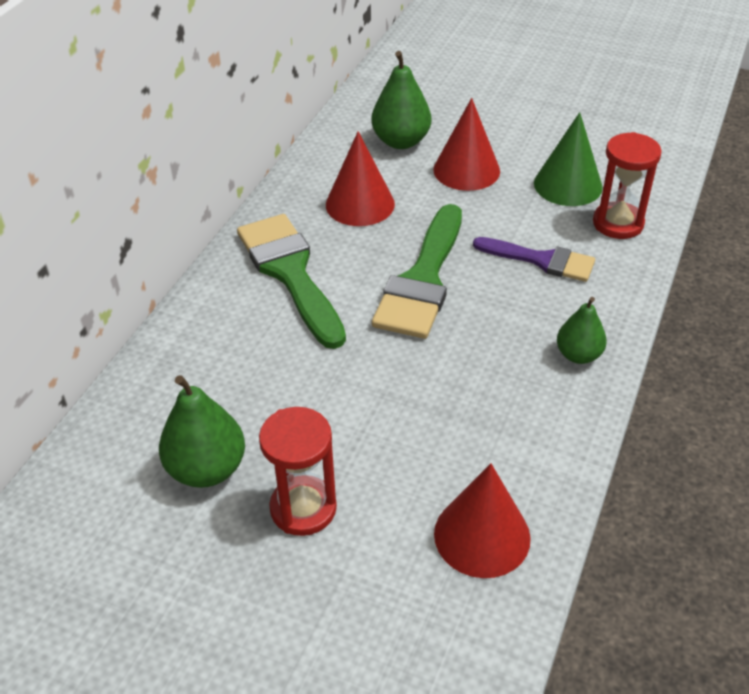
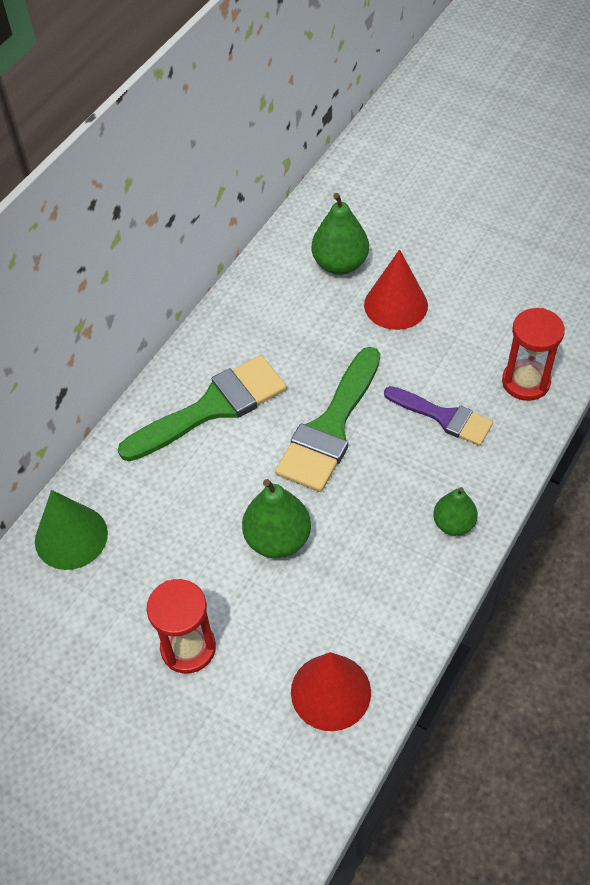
camera: 10 degrees right, 10 degrees up
green pear [159,375,245,488] -> green pear moved to [242,479,311,558]
green brush [237,214,346,349] -> green brush turned 75 degrees clockwise [118,355,287,461]
red cone [326,131,395,226] -> none
green cone [534,112,603,206] -> green cone moved to [35,490,108,570]

